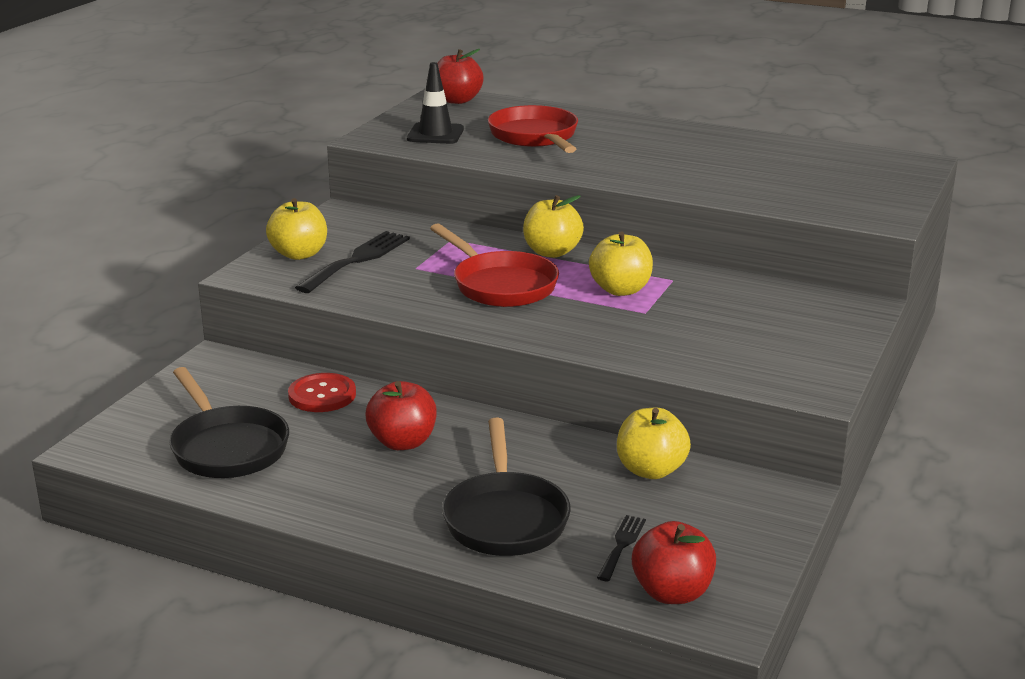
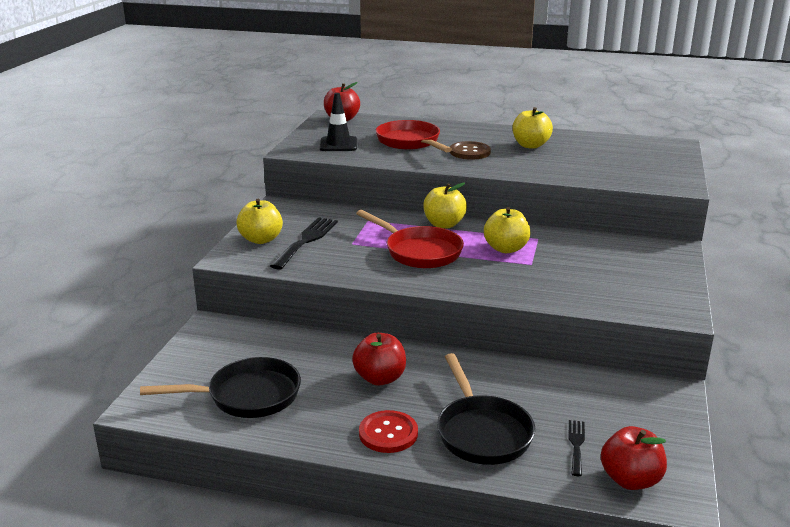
camera: 10 degrees left, 0 degrees up
black pan [169,367,289,478] -> black pan turned 60 degrees counterclockwise [140,357,301,418]
red button [288,373,356,412] -> red button moved to [359,410,418,453]
yellow apple [617,408,691,479] -> yellow apple moved to [512,107,553,149]
none -> brown button [450,141,491,160]

